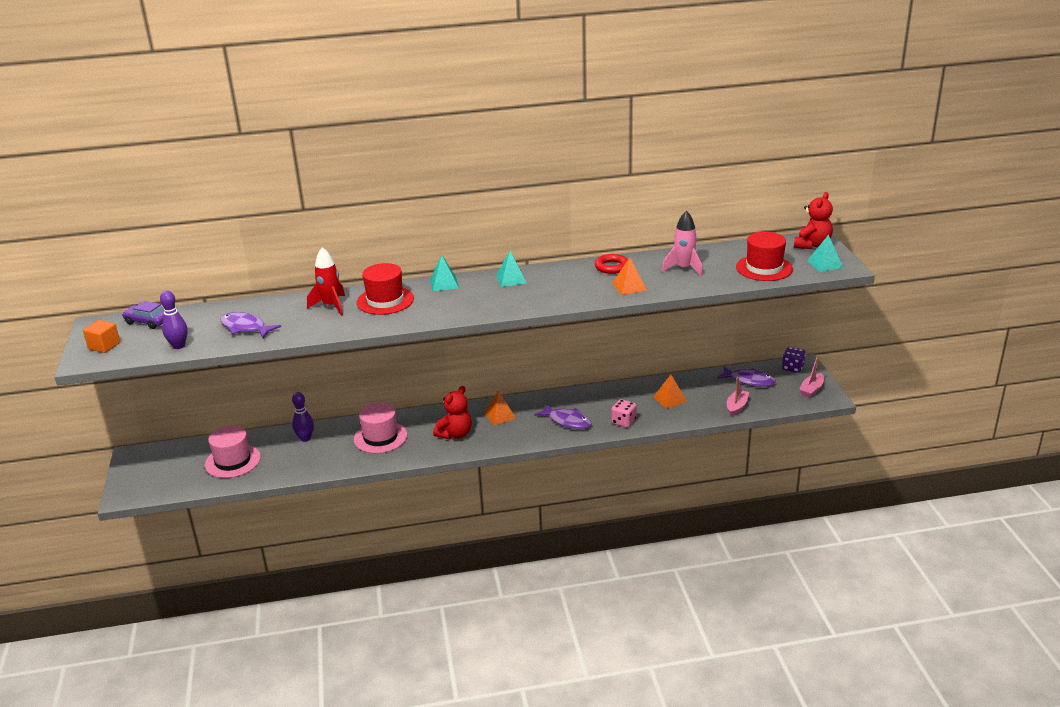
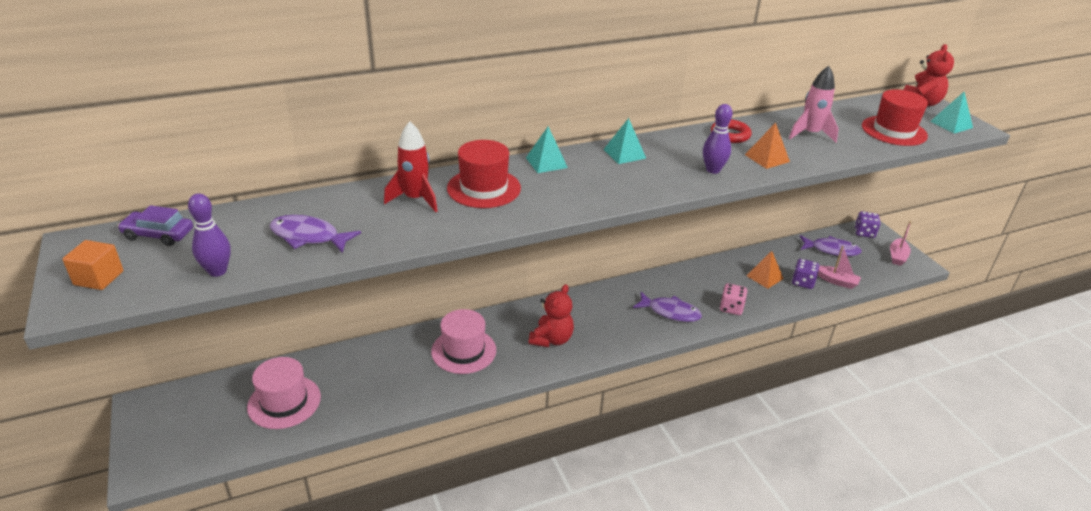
camera: 15 degrees left, 5 degrees up
purple bowling pin [292,392,314,442] -> purple bowling pin moved to [703,104,733,174]
orange pyramid [484,390,516,425] -> none
pink boat [727,376,749,417] -> pink boat turned 105 degrees clockwise [818,246,861,289]
none -> purple dice [792,259,819,289]

